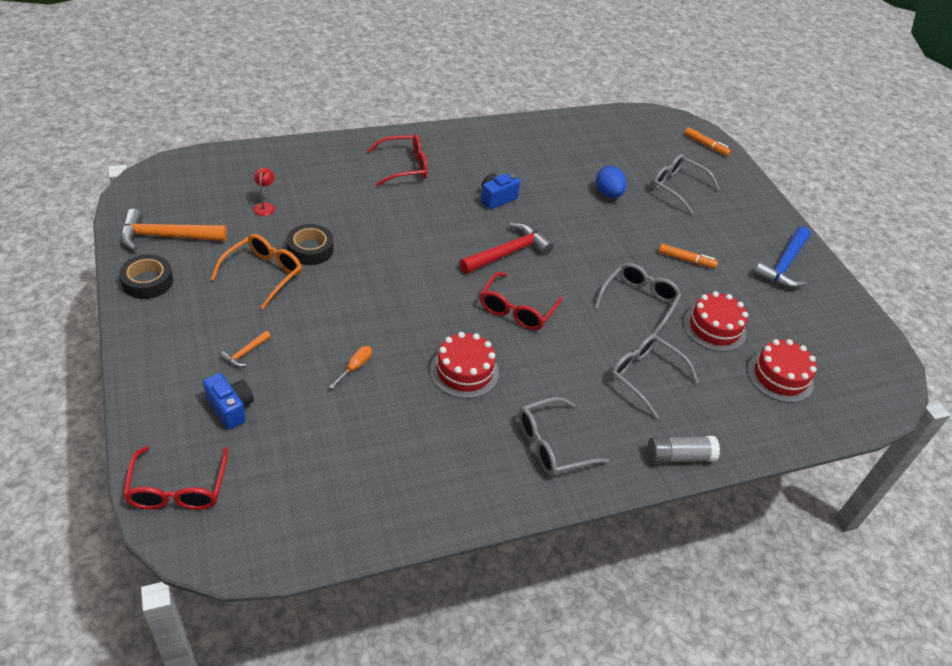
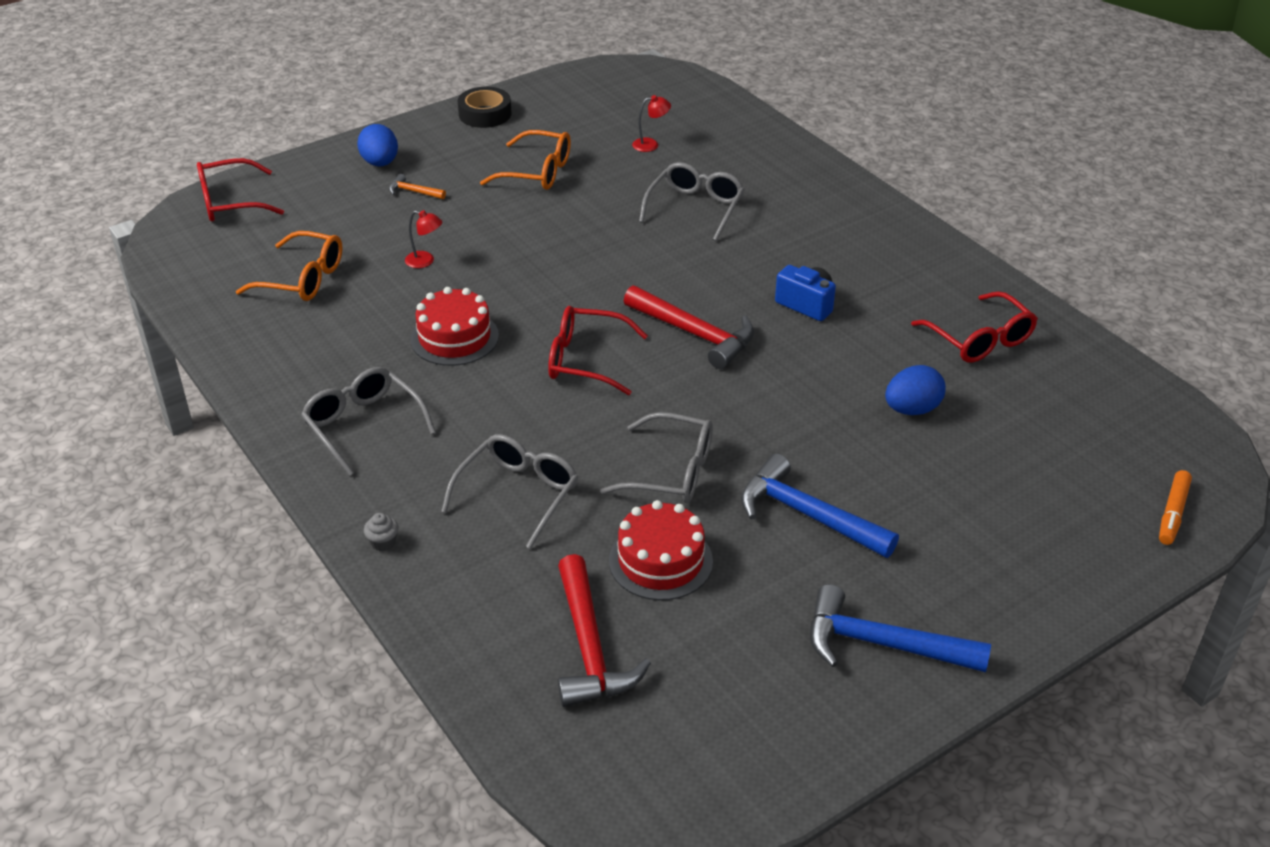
camera: 80 degrees right, 5 degrees down
orange hammer [121,209,227,251] -> none
blue camera [203,373,254,430] -> none
black tape [287,224,334,265] -> none
orange screwdriver [330,346,372,389] -> red lamp [405,210,442,268]
red glasses [367,134,427,186] -> red glasses moved to [911,291,1038,363]
grey glue stick [647,436,720,464] -> grey cupcake [364,513,399,551]
grey glasses [652,154,720,214] -> grey glasses moved to [639,162,745,241]
orange marker [658,244,718,268] -> blue hammer [741,453,899,558]
red cake [747,339,817,403] -> red hammer [558,554,651,707]
none -> orange glasses [236,231,343,301]
none -> blue egg [357,124,398,166]

